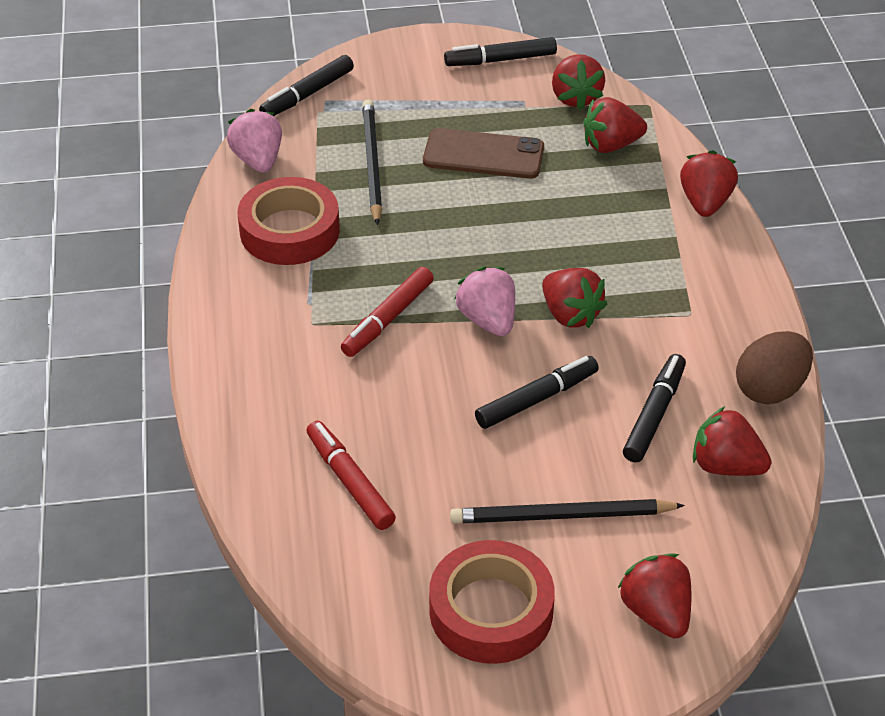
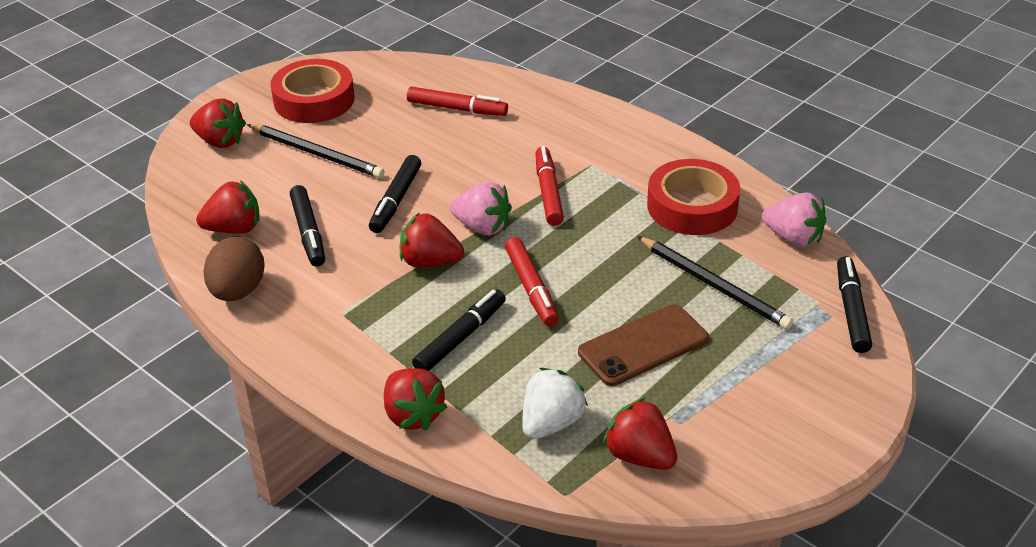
camera: 140 degrees right, 5 degrees down
black marker [444,37,557,66] -> black marker moved to [412,289,506,371]
black pencil [450,499,685,523] -> black pencil turned 75 degrees clockwise [247,124,384,178]
red strawberry [583,97,647,153] -> white strawberry [522,368,588,439]
none -> red marker [505,237,559,326]

